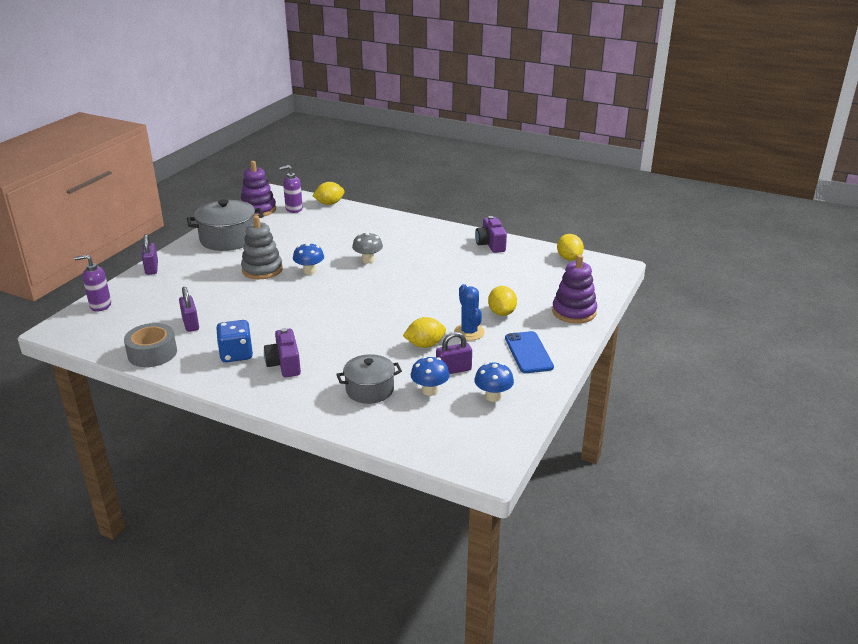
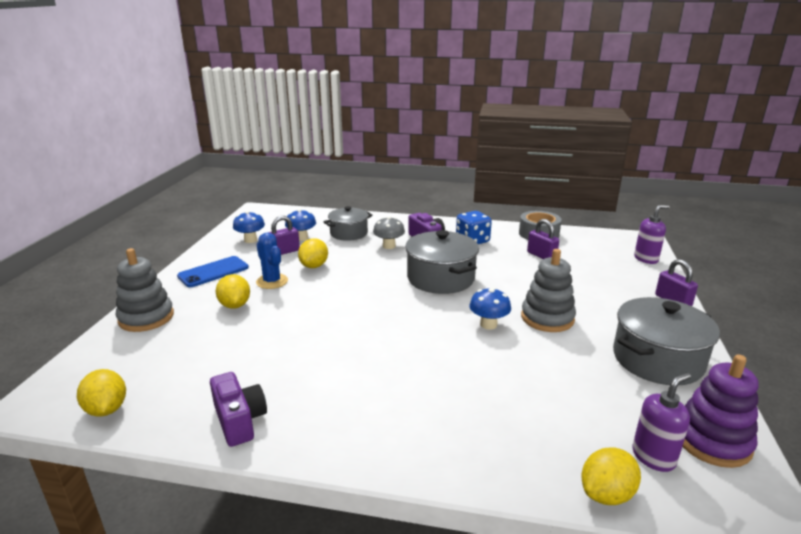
camera: 165 degrees right, 5 degrees down
grey mushroom [352,232,383,263] -> grey mushroom moved to [373,216,405,249]
yellow lemon [403,317,446,348] -> yellow lemon turned 45 degrees counterclockwise [298,238,328,268]
blue phone [505,331,554,373] -> blue phone turned 75 degrees clockwise [177,256,249,287]
purple stacking toy [552,255,597,324] -> grey stacking toy [116,248,174,332]
none -> grey pot [405,230,479,294]

